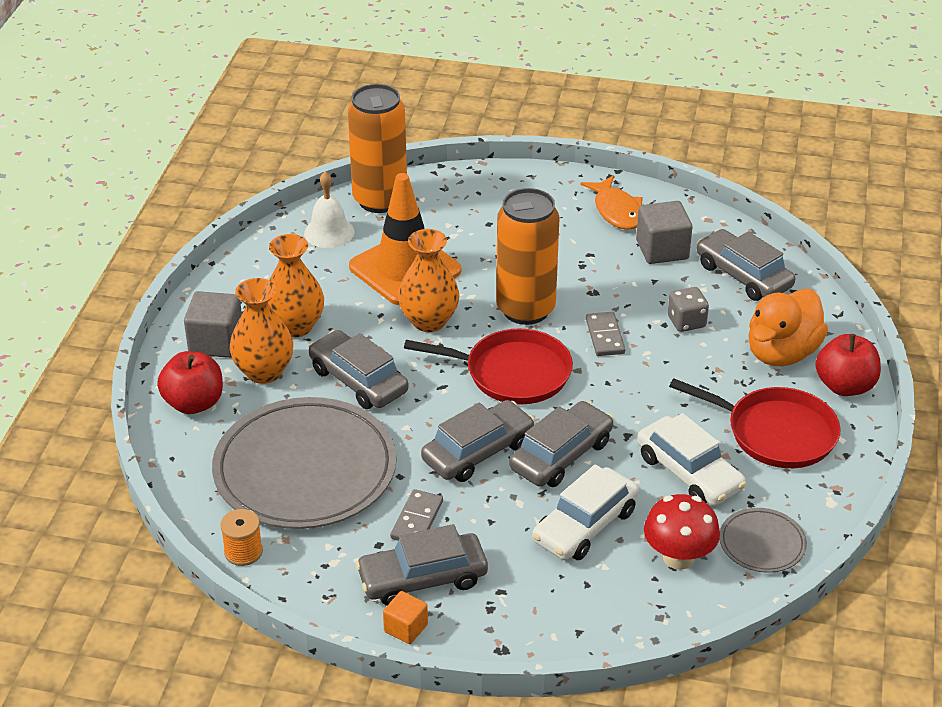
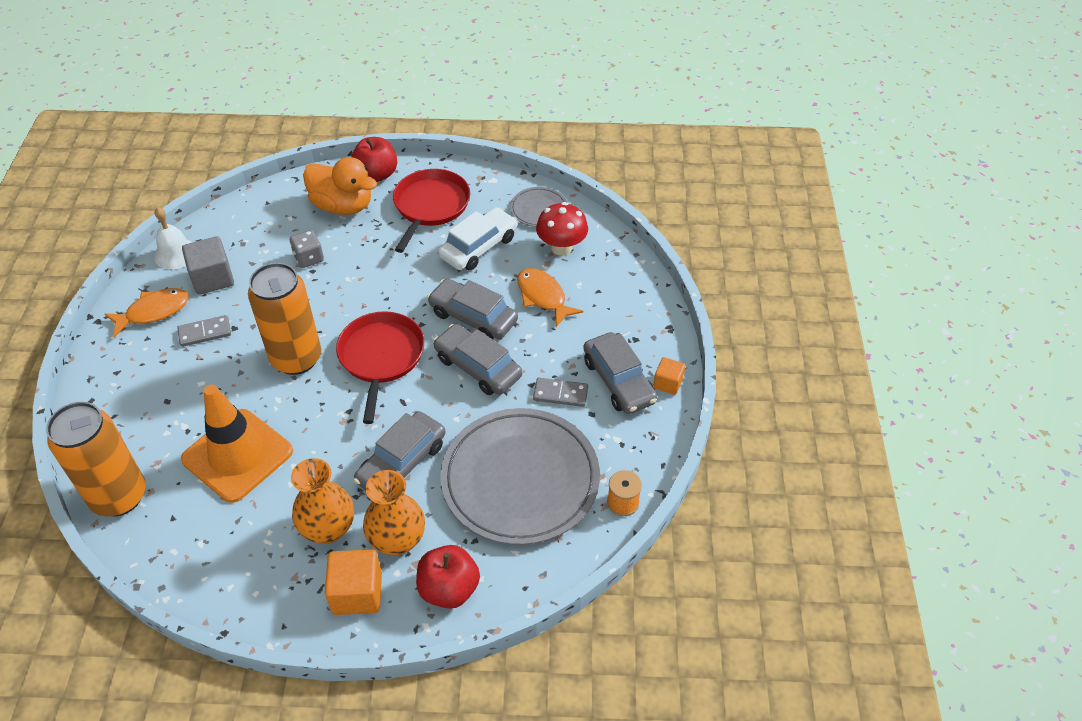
camera: 100 degrees left, 10 degrees up
grey cube [184,291,242,358] -> orange cube [325,549,382,615]
white bell [304,171,355,248] -> white bell moved to [154,207,193,270]
orange vase [398,229,459,332] -> none
white car [532,464,639,560] -> orange fish [517,268,583,327]
grey domino [586,312,625,356] -> grey domino moved to [177,315,231,347]
grey car [697,229,795,301] -> none

